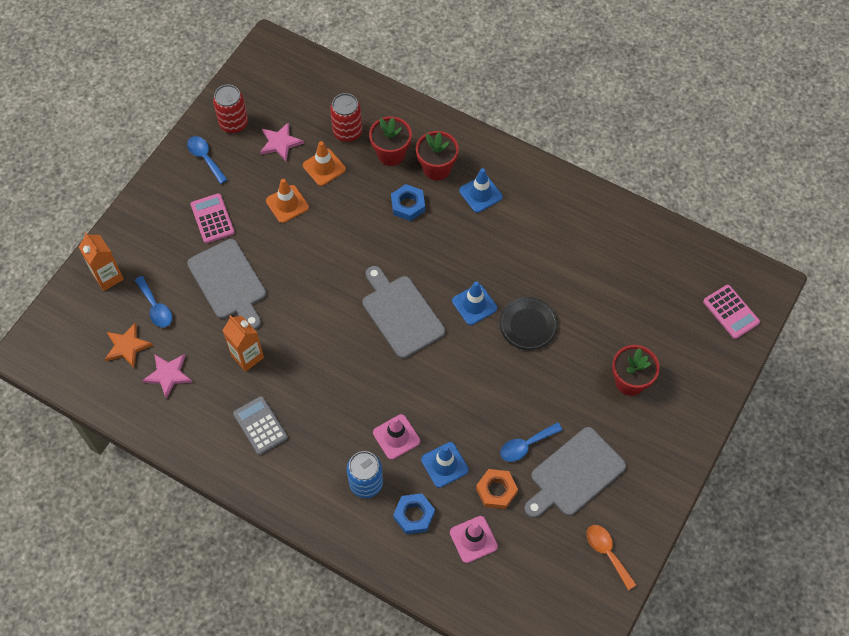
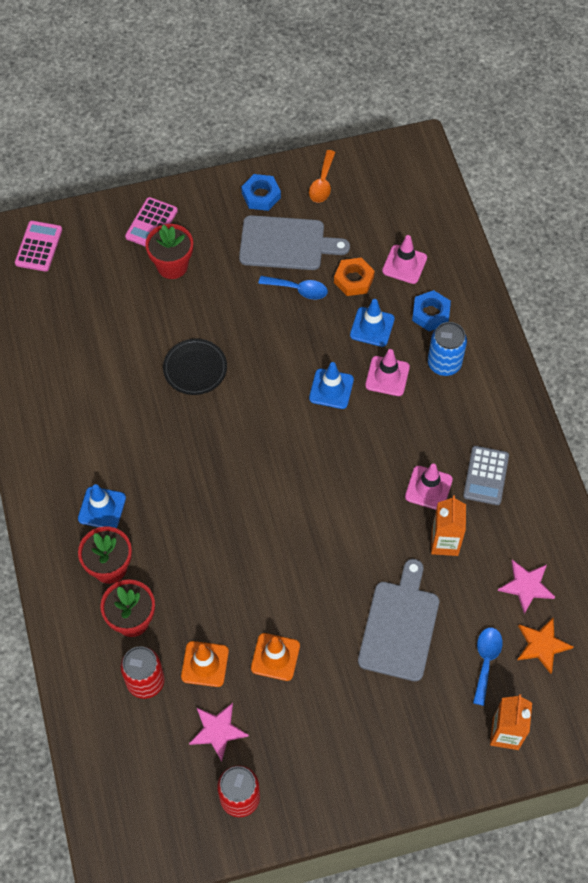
camera: 135 degrees left, 0 degrees up
blue spoon [187,136,228,184] -> none
pink calculator [191,193,235,243] -> pink calculator moved to [125,197,178,247]
grey cutting board [363,266,445,359] -> none
blue nut [391,184,425,221] -> blue nut moved to [241,174,281,211]
blue traffic cone [452,281,497,325] -> blue traffic cone moved to [309,362,354,409]
none -> pink traffic cone [405,464,453,510]

